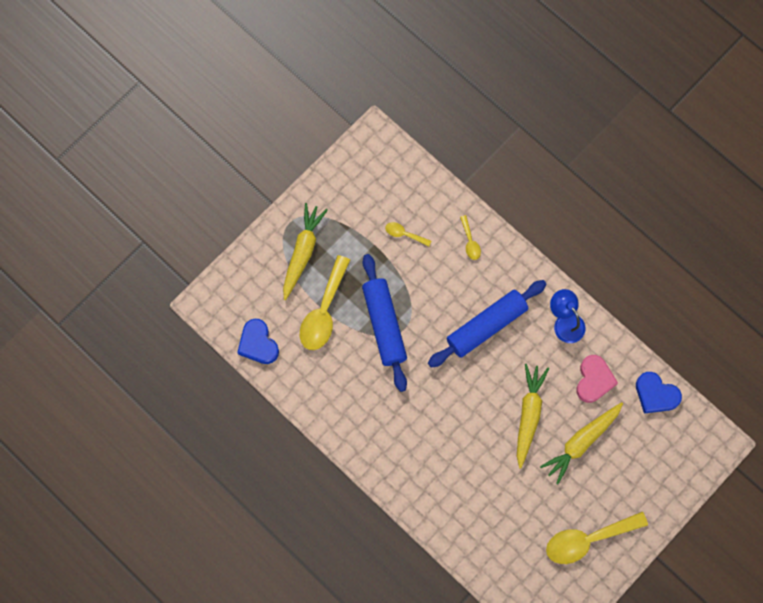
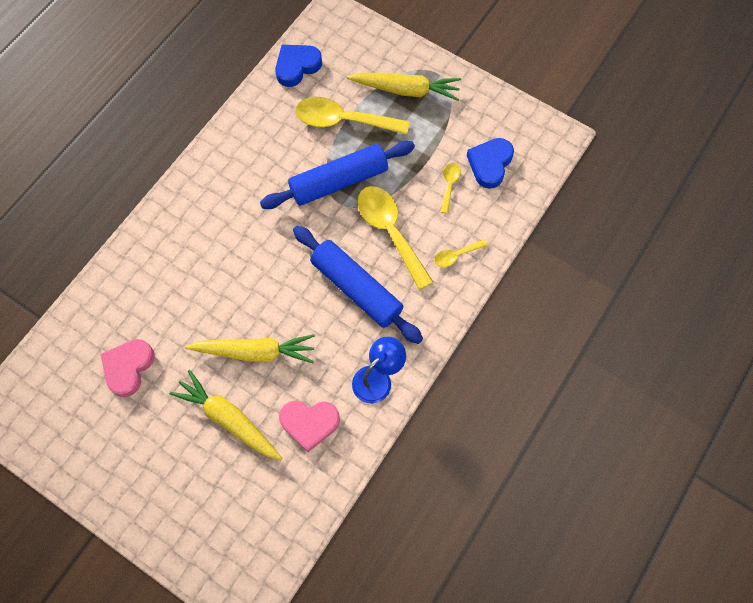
camera: 80 degrees right, 5 degrees down
yellow spoon [546,512,648,564] -> yellow spoon moved to [357,186,433,290]
blue heart [636,372,682,413] -> blue heart moved to [467,138,514,189]
none -> pink heart [100,339,155,397]

